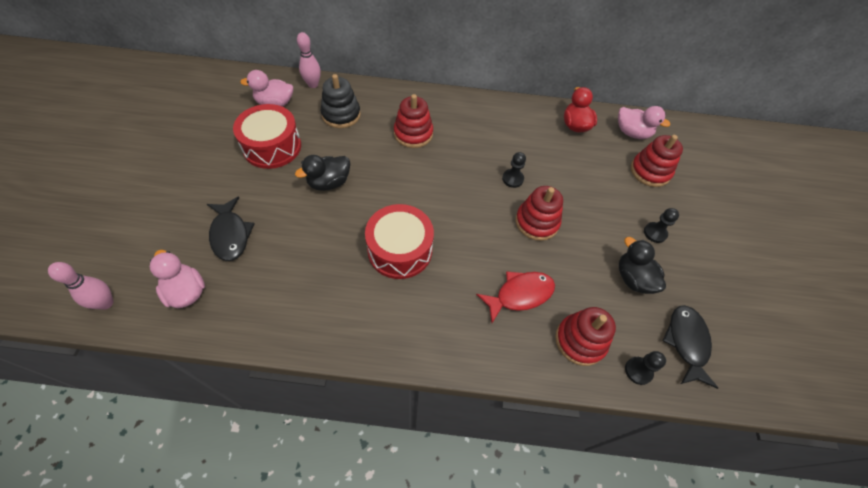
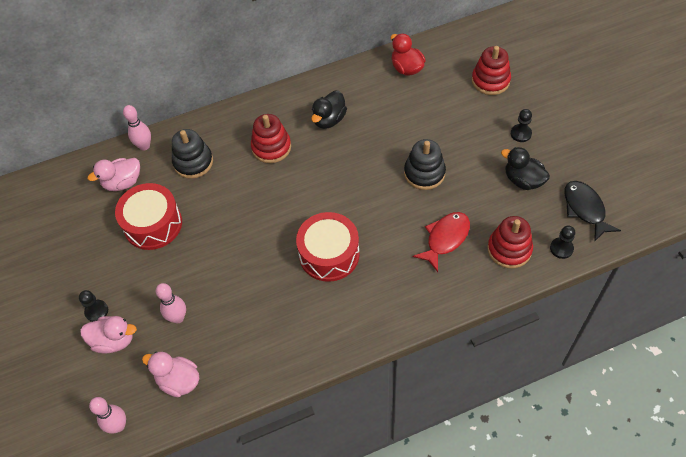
camera: 20 degrees left, 0 degrees up
black fish [207,196,255,261] -> pink bowling pin [156,283,186,323]
black duck [295,155,350,191] -> black duck moved to [311,90,347,129]
black pawn [502,152,526,188] -> black pawn moved to [79,290,108,322]
red stacking toy [516,186,563,241] -> black stacking toy [404,139,446,190]
pink duck [618,106,670,139] -> pink duck moved to [80,316,137,353]

